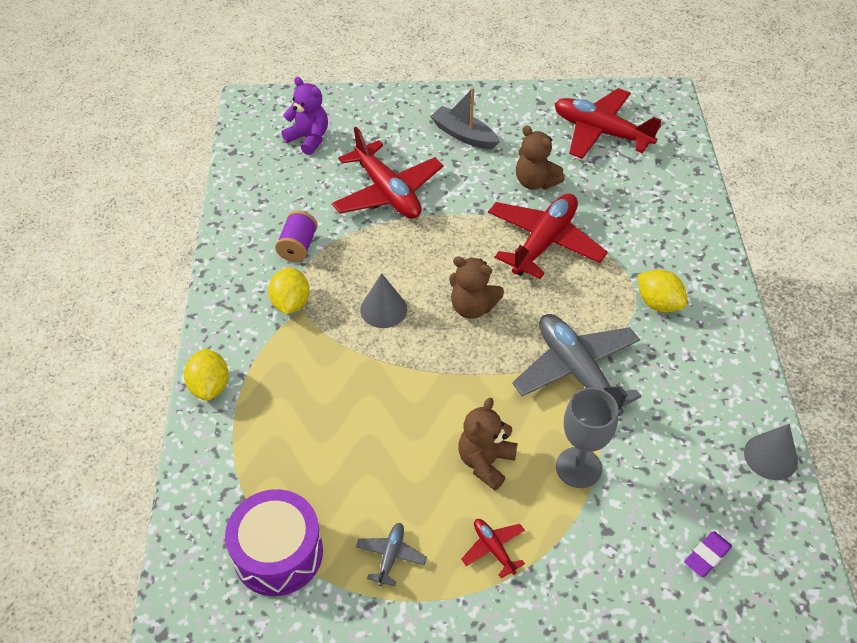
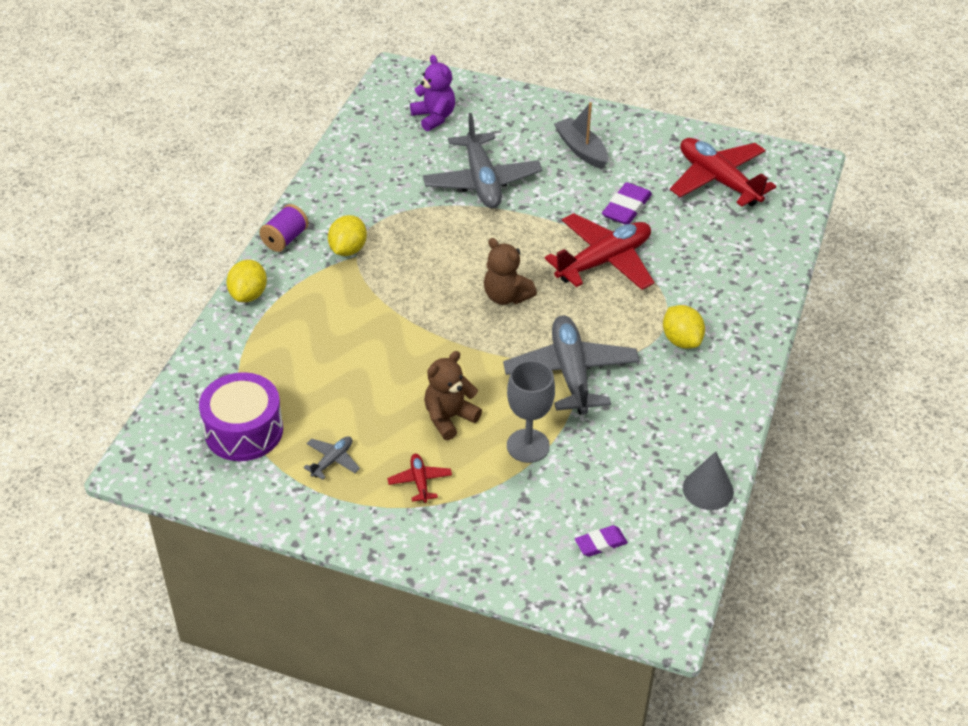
camera: 20 degrees right, 5 degrees down
purple spool [275,211,318,262] -> purple spool moved to [259,204,309,252]
red plane [332,127,443,219] -> grey plane [423,113,542,208]
grey cone [360,273,407,328] -> none
brown teddy bear [516,126,565,190] -> purple eraser [602,182,652,225]

